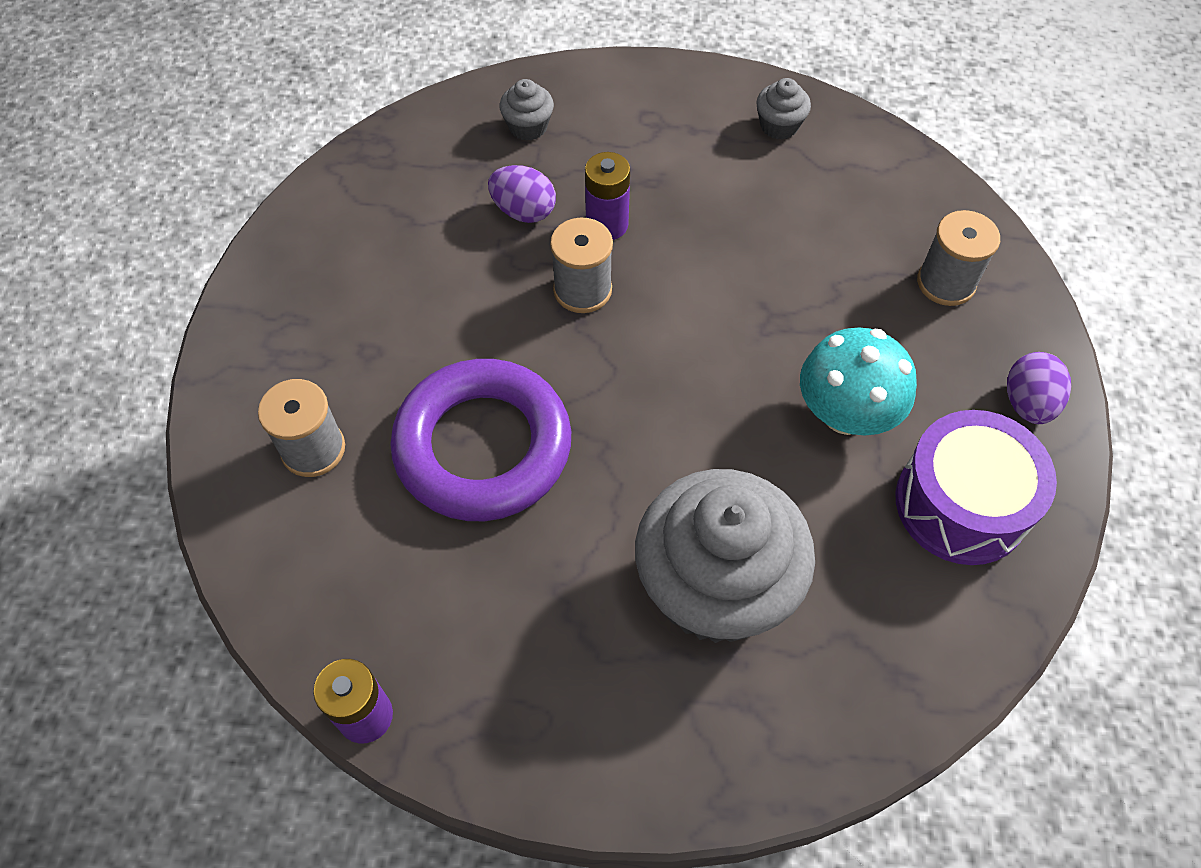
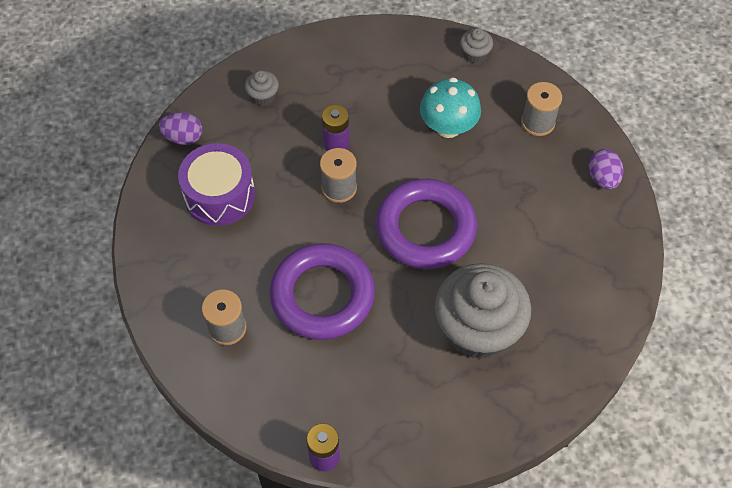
camera: 20 degrees left, 0 degrees up
purple egg [488,165,556,223] -> purple egg moved to [159,112,202,145]
grey cupcake [756,78,811,140] -> grey cupcake moved to [460,28,493,63]
turquoise mushroom [800,328,917,435] -> turquoise mushroom moved to [420,77,481,138]
purple drum [895,410,1057,565] -> purple drum moved to [178,143,255,226]
none -> purple ring [376,179,477,269]

